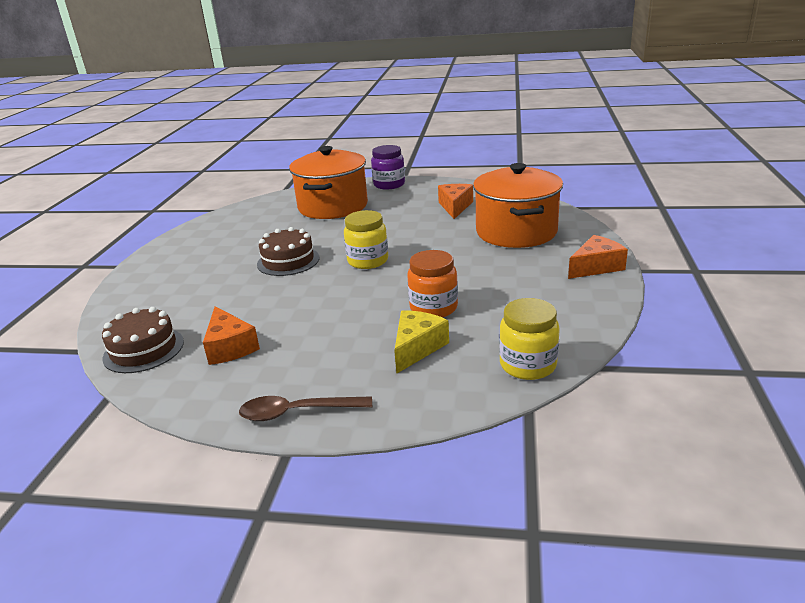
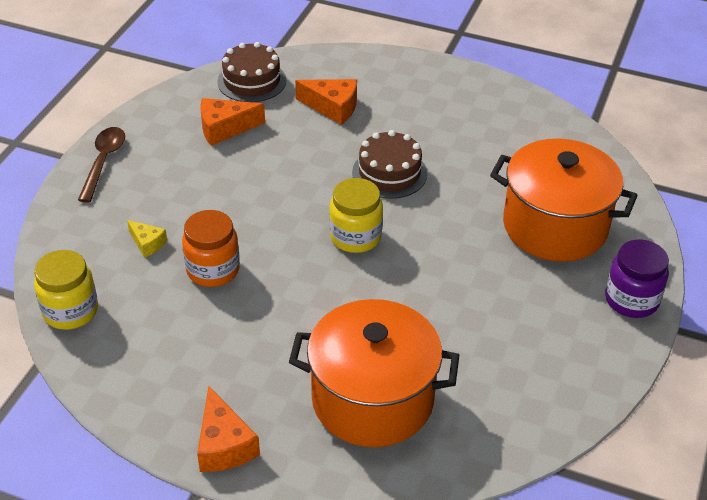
camera: 100 degrees right, 15 degrees up
yellow cheese [394,310,449,374] -> yellow cheese [127,220,167,258], size x0.60
orange cheese [438,184,473,219] -> orange cheese moved to [295,79,357,125]

